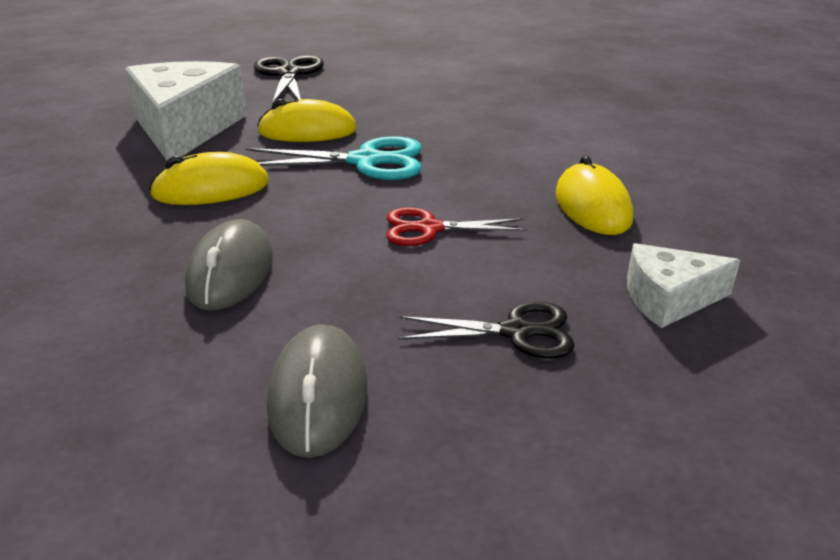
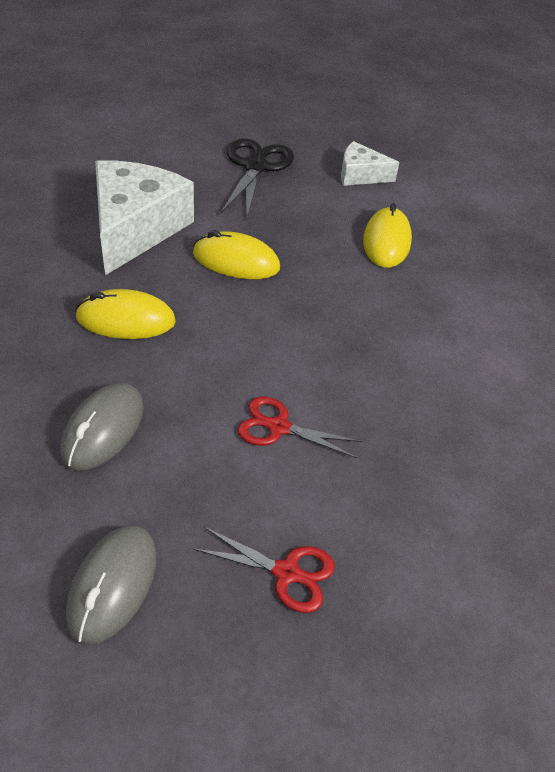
camera: 15 degrees right, 15 degrees up
turquoise scissors [246,136,422,180] -> none
black scissors [398,302,575,359] -> red scissors [194,527,335,613]
yellow mouse [555,155,633,235] -> yellow mouse moved to [363,203,412,268]
white cheese [627,243,741,328] -> white cheese moved to [341,141,400,186]

